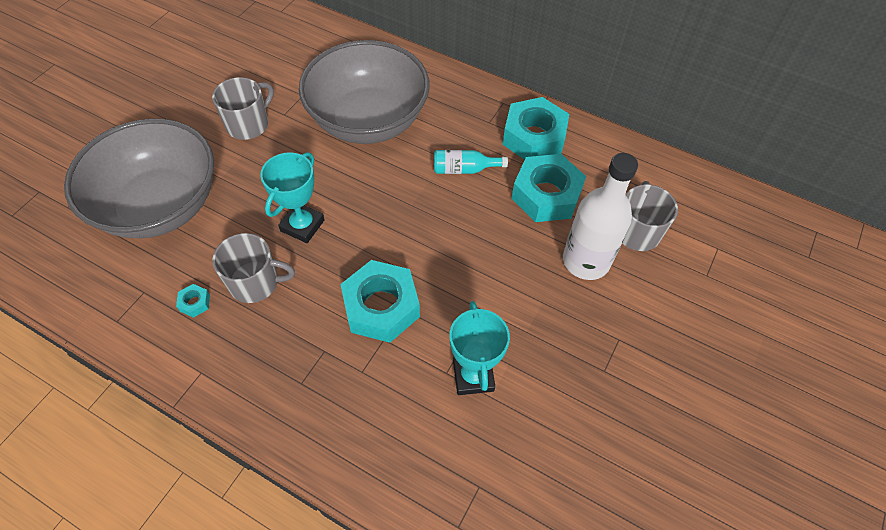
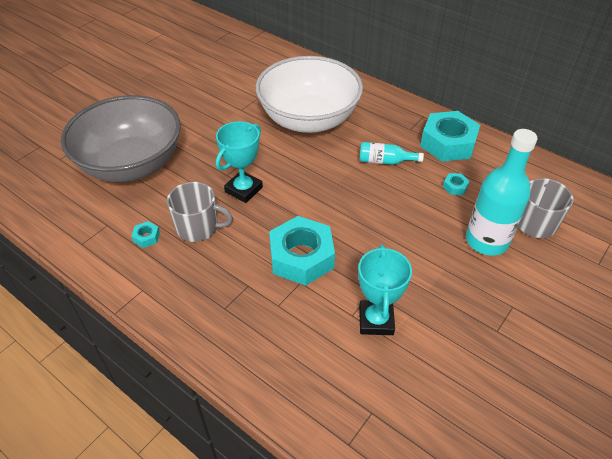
camera: 10 degrees right, 10 degrees down
grey mug [212,77,274,140] -> none
grey bowl [299,40,430,144] -> white bowl [256,56,363,133]
turquoise nut [511,154,586,222] -> turquoise nut [443,173,470,195], size x0.40
white bottle [563,153,638,280] -> turquoise bottle [466,129,537,256]

